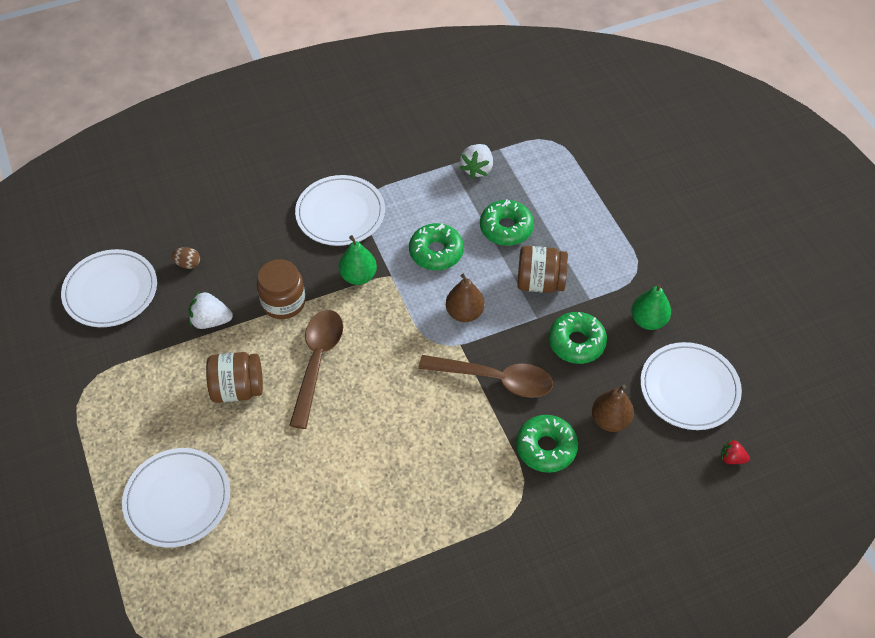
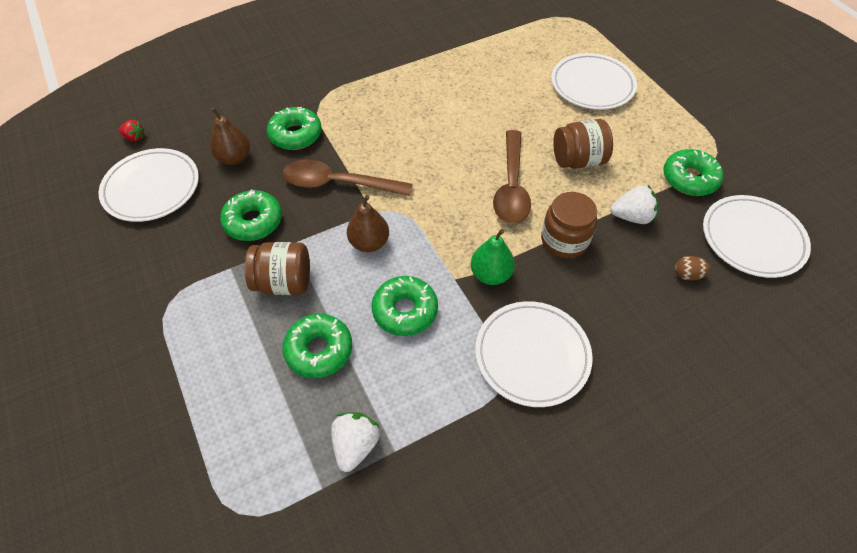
camera: 175 degrees right, 0 degrees up
green pear [631,284,671,330] -> none
none -> green donut [663,149,723,196]

